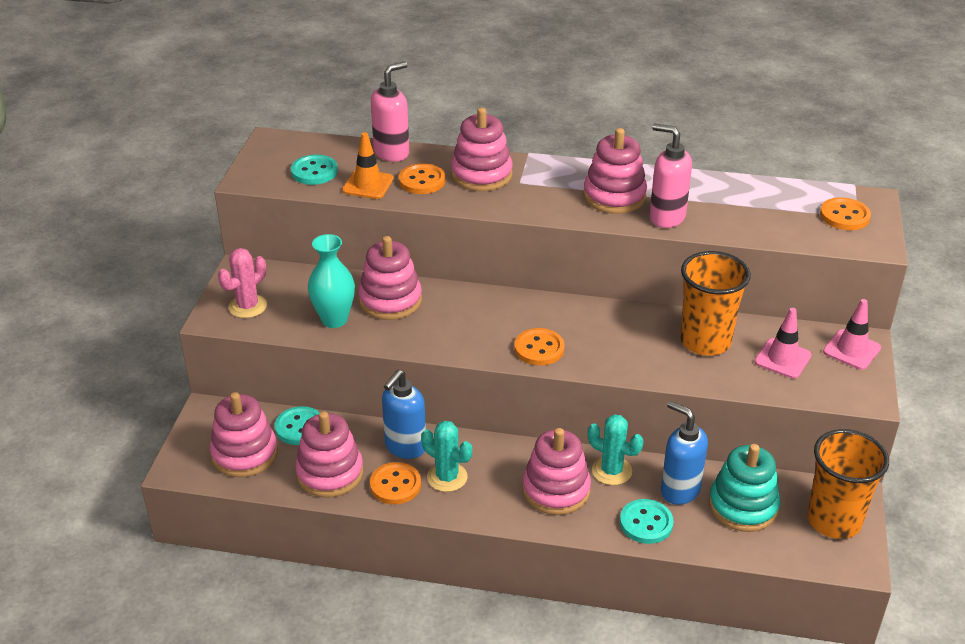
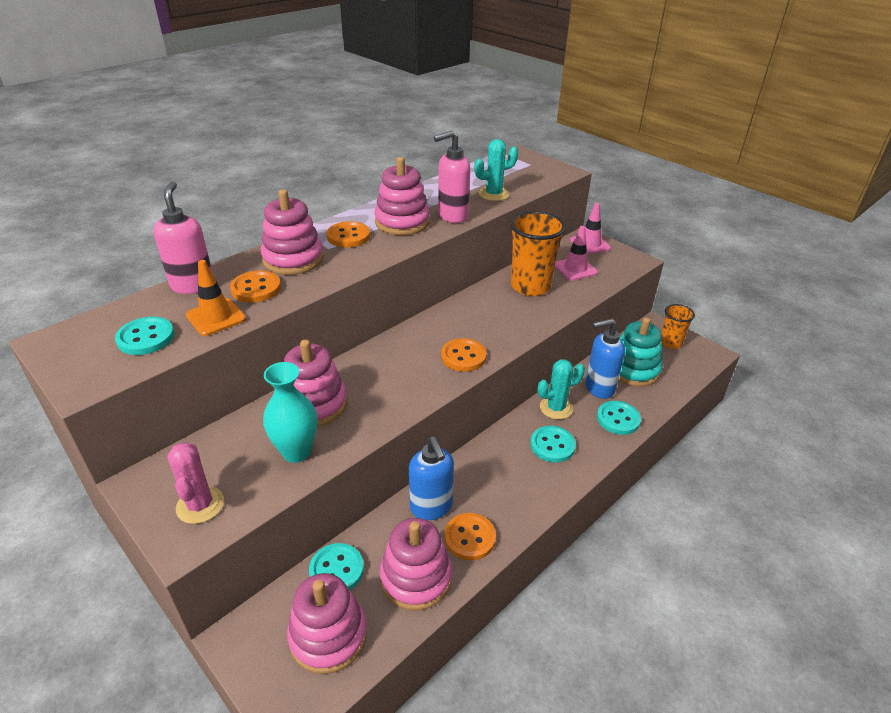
camera: 55 degrees left, 0 degrees up
turquoise cactus [421,421,472,492] -> turquoise cactus moved to [474,139,518,201]
pink stacking toy [522,428,591,515] -> turquoise button [530,426,576,463]
orange cup [807,429,889,539] -> orange cup [661,304,695,349], size x0.58
orange button [820,197,871,230] -> orange button moved to [326,221,370,247]

